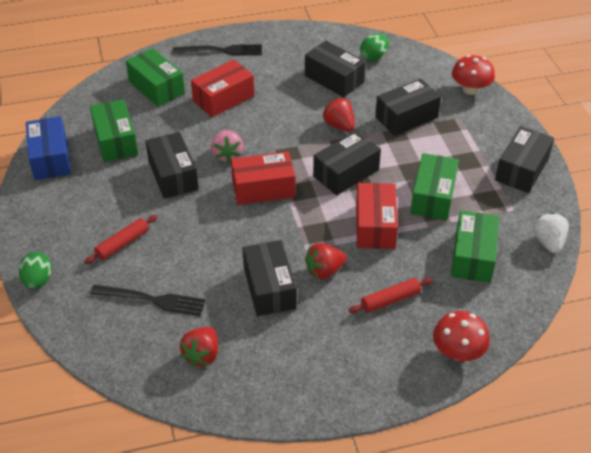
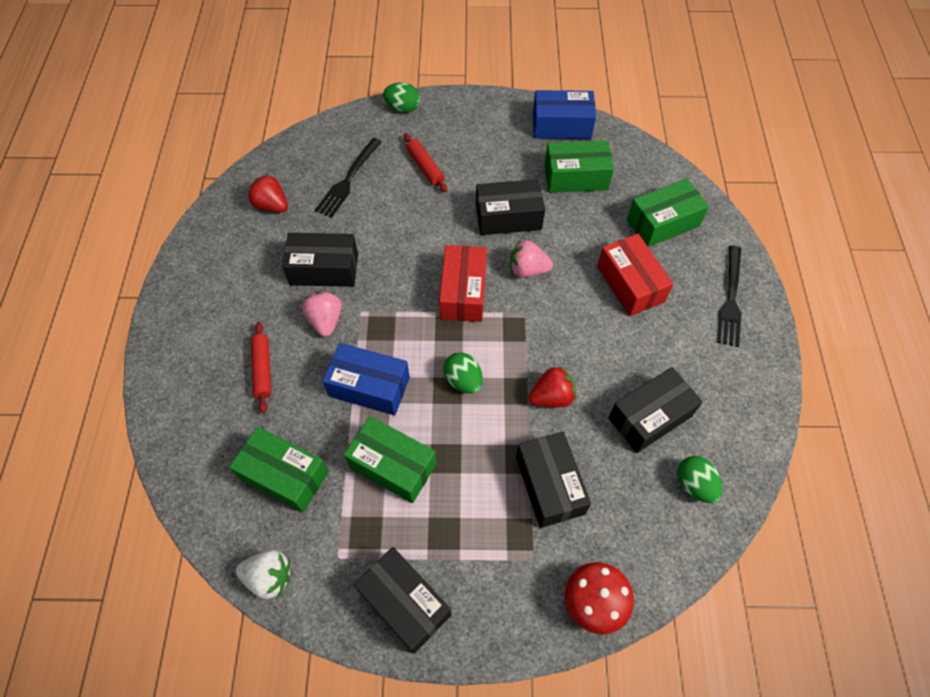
camera: 105 degrees right, 15 degrees up
red strawberry [305,243,347,279] -> pink strawberry [302,292,342,337]
black box [313,131,381,195] -> green egg [443,352,483,394]
red box [356,183,398,249] -> blue box [322,343,410,415]
red mushroom [433,311,490,361] -> none

